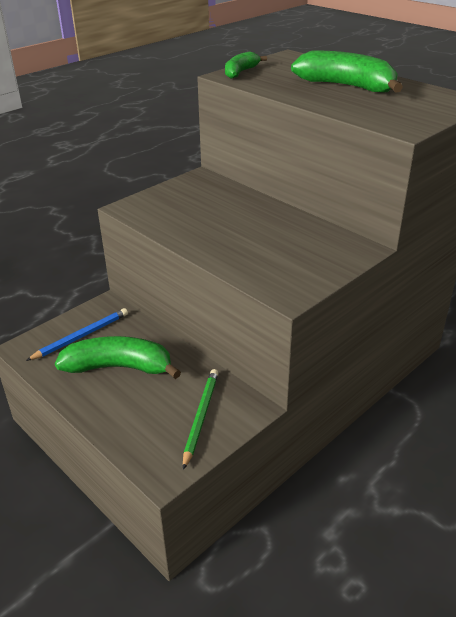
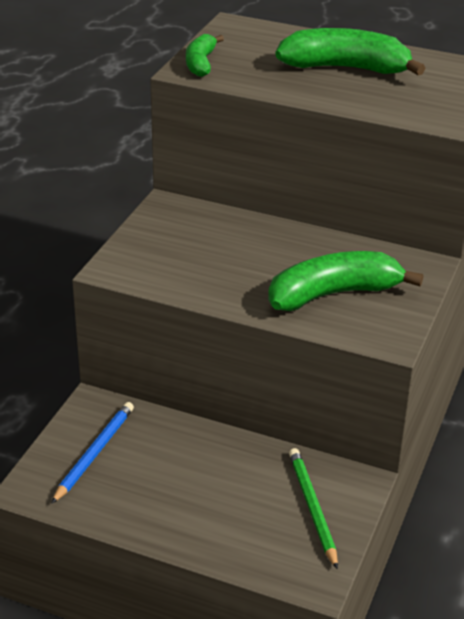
camera: 25 degrees left, 0 degrees up
green banana [55,336,181,379] -> green banana moved to [268,251,423,311]

